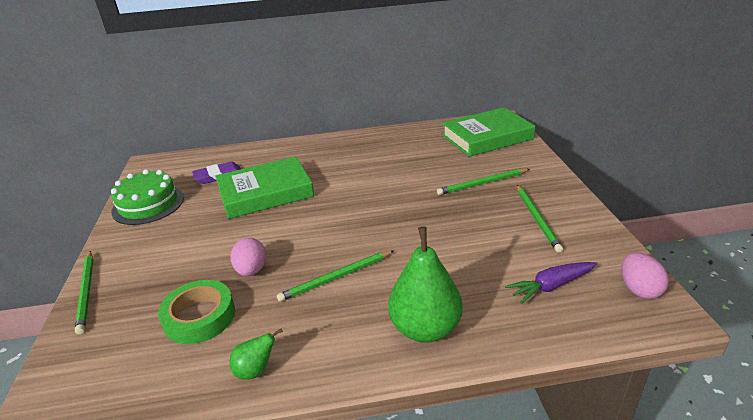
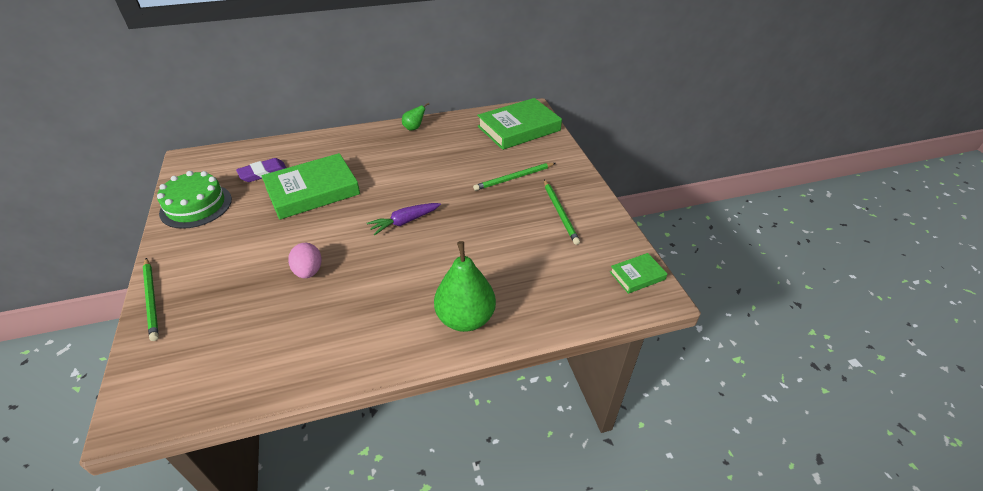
camera: 10 degrees left, 10 degrees up
green tape [158,280,235,344] -> none
green pear [229,329,283,380] -> green pear moved to [402,102,429,130]
green pencil [277,250,395,302] -> none
purple carrot [505,262,597,304] -> purple carrot moved to [367,203,441,235]
pink egg [621,253,669,299] -> green book [610,253,668,294]

